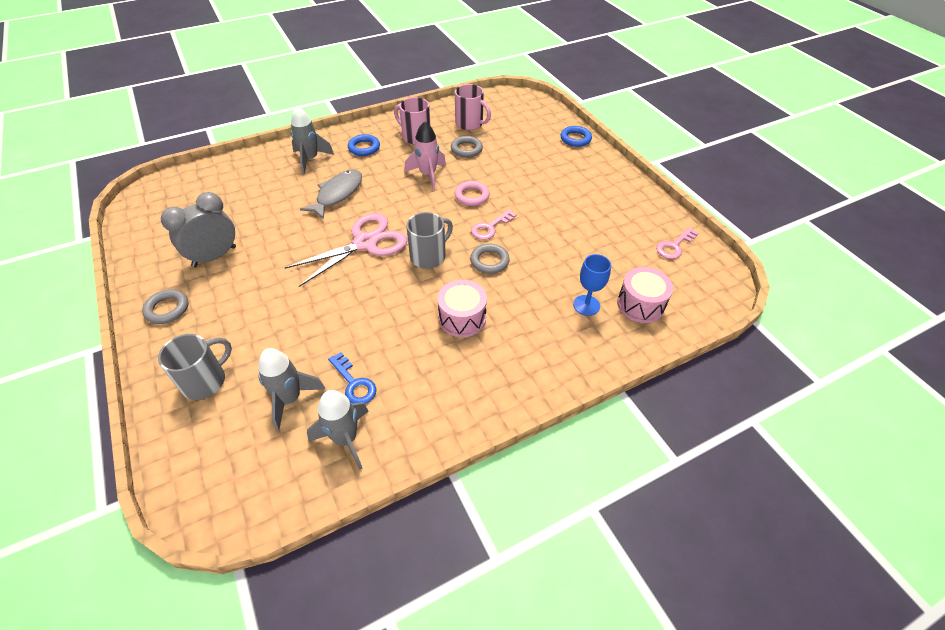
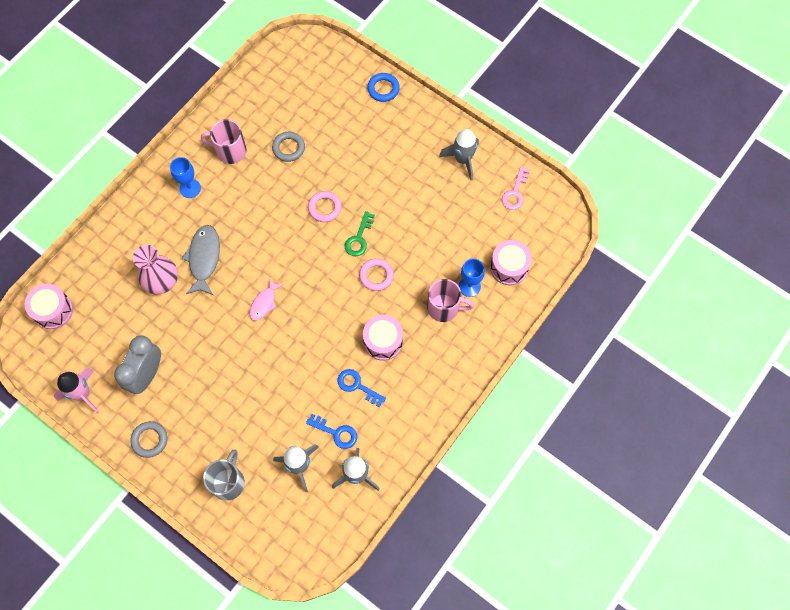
camera: 25 degrees left, 20 degrees up
pink scissors [285,213,408,287] -> pink fish [249,278,283,321]
grey rocket [291,106,334,174] -> grey rocket moved to [439,129,479,180]
blue ring [348,134,380,156] -> blue goblet [170,157,201,198]
pink rocket [404,121,446,190] -> pink rocket moved to [54,367,99,413]
grey mug [406,212,453,269] -> none
pink mug [455,84,491,130] -> pink mug moved to [427,279,474,322]
grey ring [470,244,510,274] -> pink ring [359,258,394,291]
pink key [471,209,517,240] -> green key [345,211,375,256]
none -> pink drum [25,284,73,329]
none -> pink vase [133,245,178,294]
none -> blue key [338,369,386,407]

